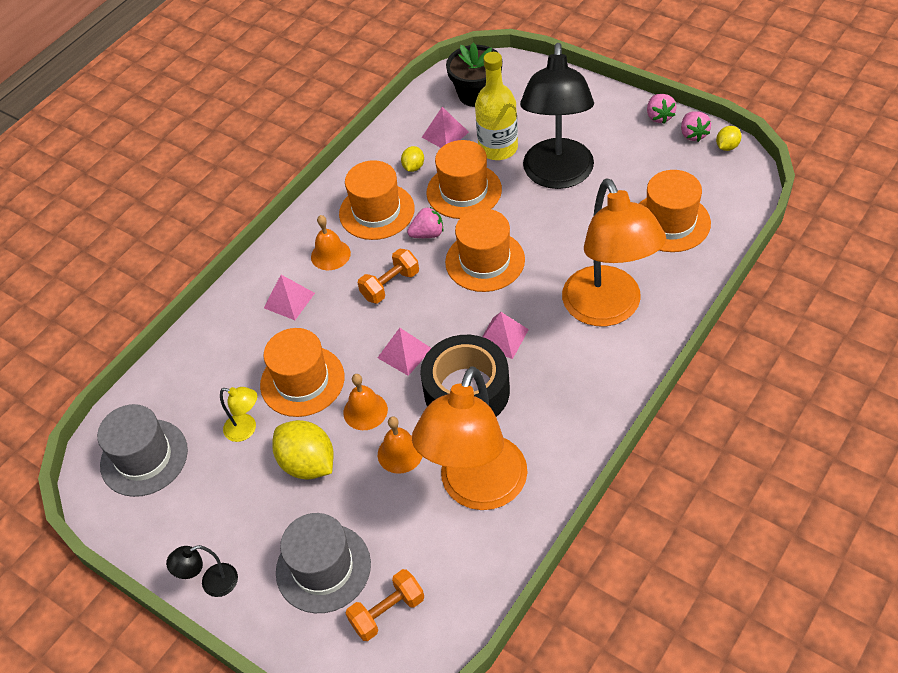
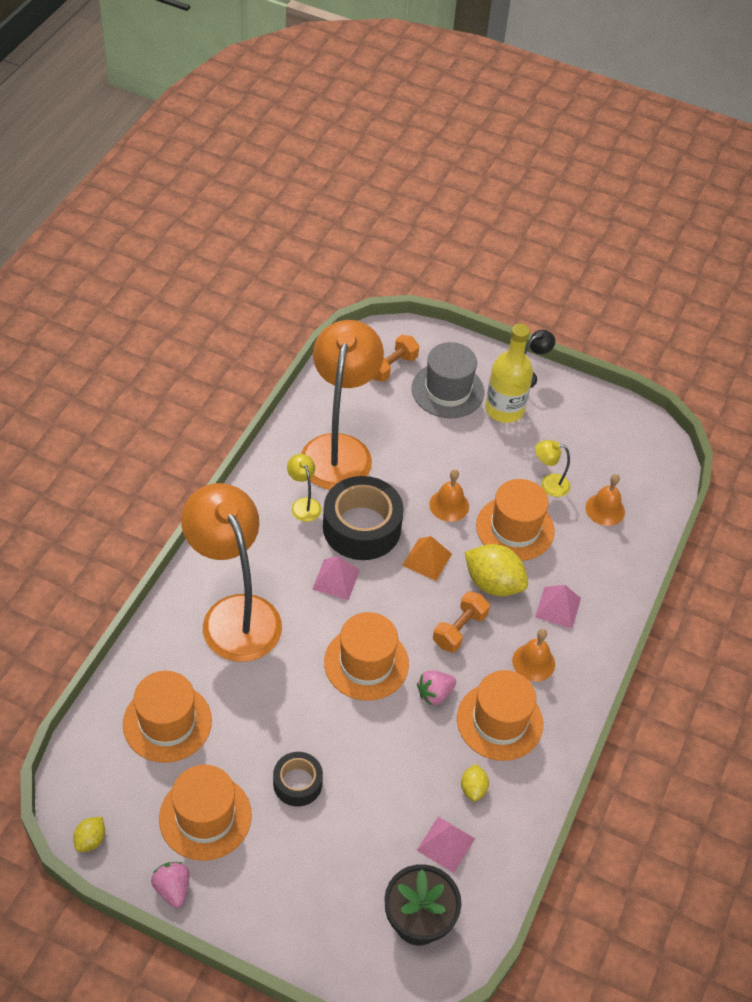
camera: 160 degrees right, 0 degrees up
grey hat [97,404,188,497] -> none
yellow lemon [272,420,334,479] -> yellow lemon moved to [465,544,528,596]
pink pyramid [378,328,431,376] -> orange pyramid [402,536,452,581]
orange bell [378,416,423,474] -> orange bell moved to [585,474,625,526]
orange hat [426,140,502,219] -> orange hat moved to [159,764,252,861]
yellow bottle [475,52,518,160] -> yellow bottle moved to [485,323,533,423]
black lamp [520,43,594,189] -> black tape [273,752,323,806]
pink strawberry [681,111,711,142] -> none
none -> yellow lamp [287,454,322,522]

